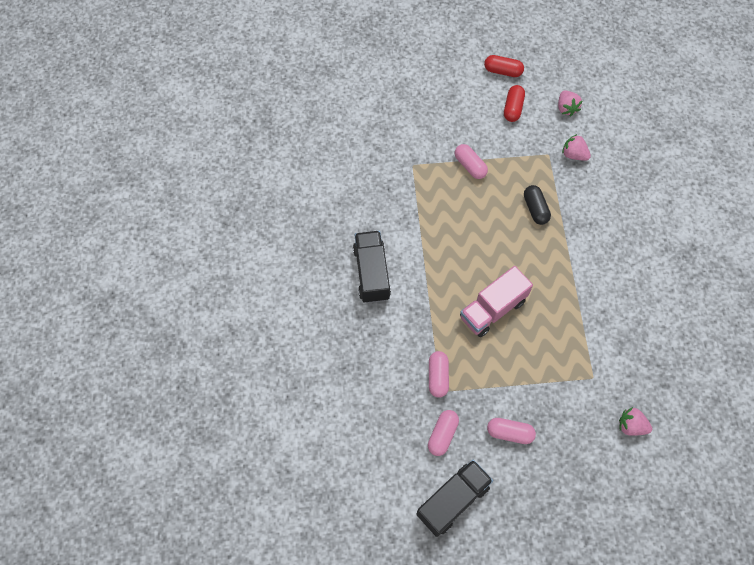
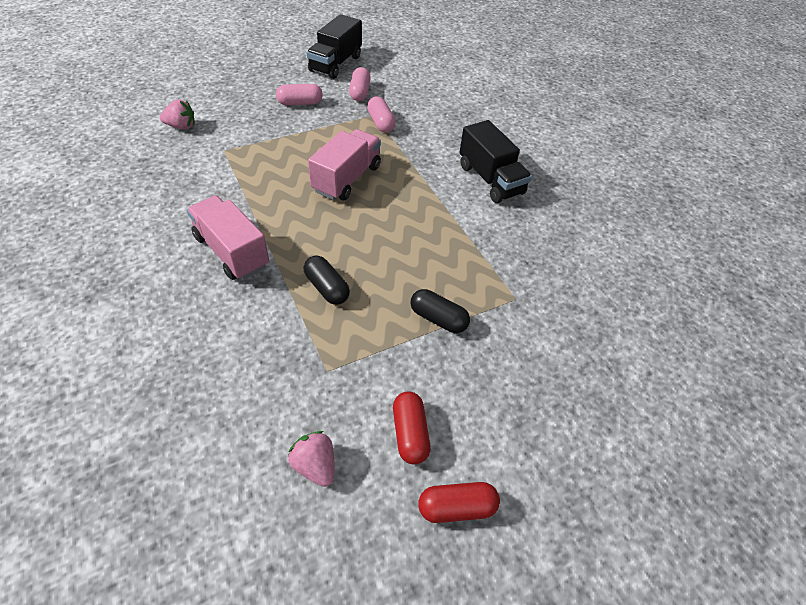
camera: 155 degrees right, 15 degrees down
pink capsule [455,144,488,179] -> black capsule [410,289,470,333]
pink strawberry [562,134,591,161] -> none
none -> pink truck [187,196,269,280]

